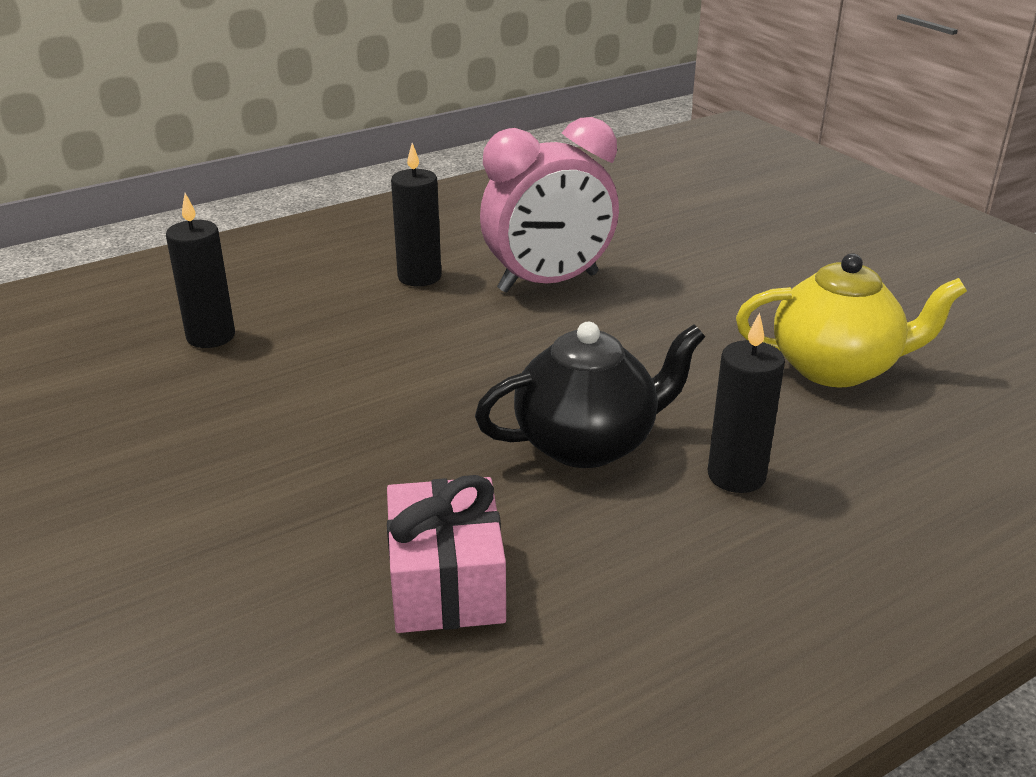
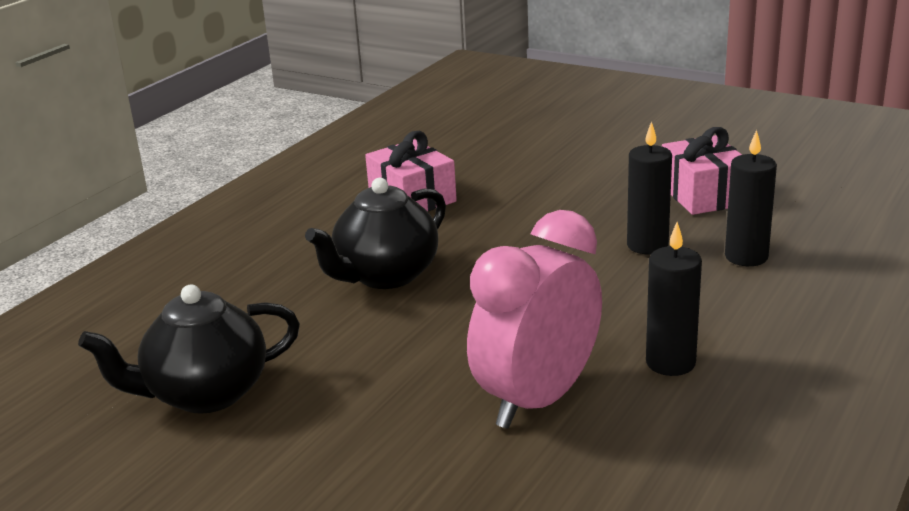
camera: 155 degrees right, 5 degrees down
black candle [708,312,785,493] -> black candle moved to [627,121,672,254]
yellow teapot [736,253,967,387] -> black teapot [78,284,300,414]
none -> pink gift [662,127,742,215]

